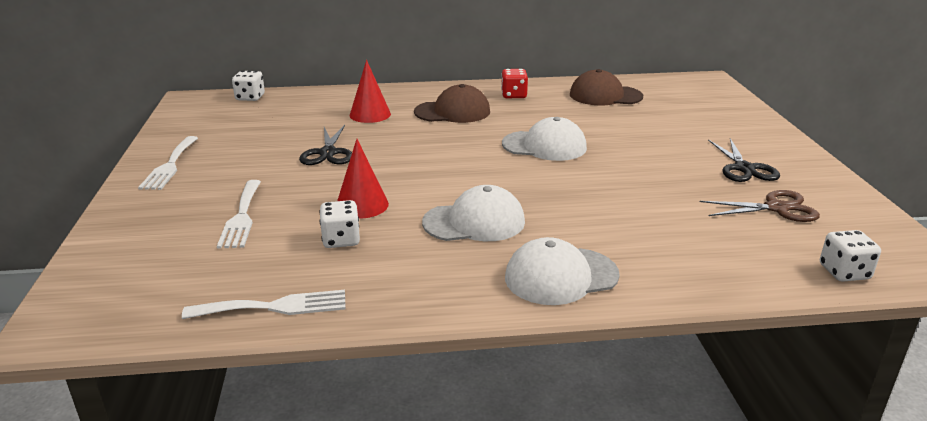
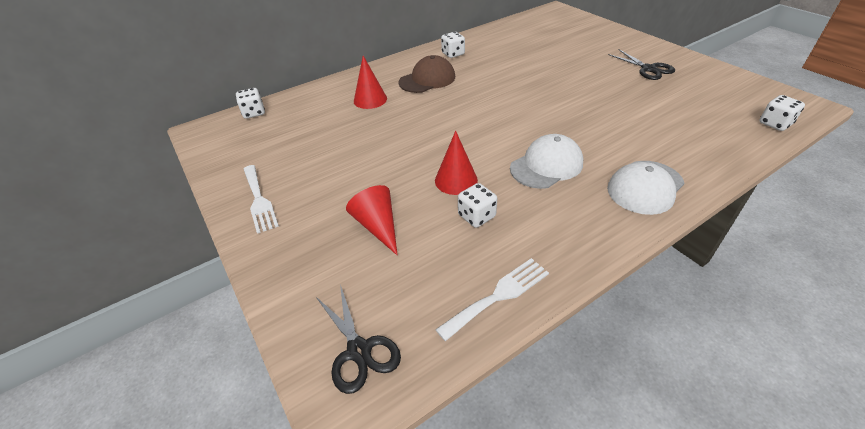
camera: 25 degrees left, 15 degrees up
white fork [217,180,261,249] -> red cone [346,185,397,255]
black scissors [299,125,352,165] -> black scissors moved to [316,285,401,394]
red dice [501,69,528,98] -> white dice [441,32,465,58]
white cap [502,117,587,161] -> none
brown cap [570,69,643,105] -> none
brown scissors [700,190,820,222] -> none

